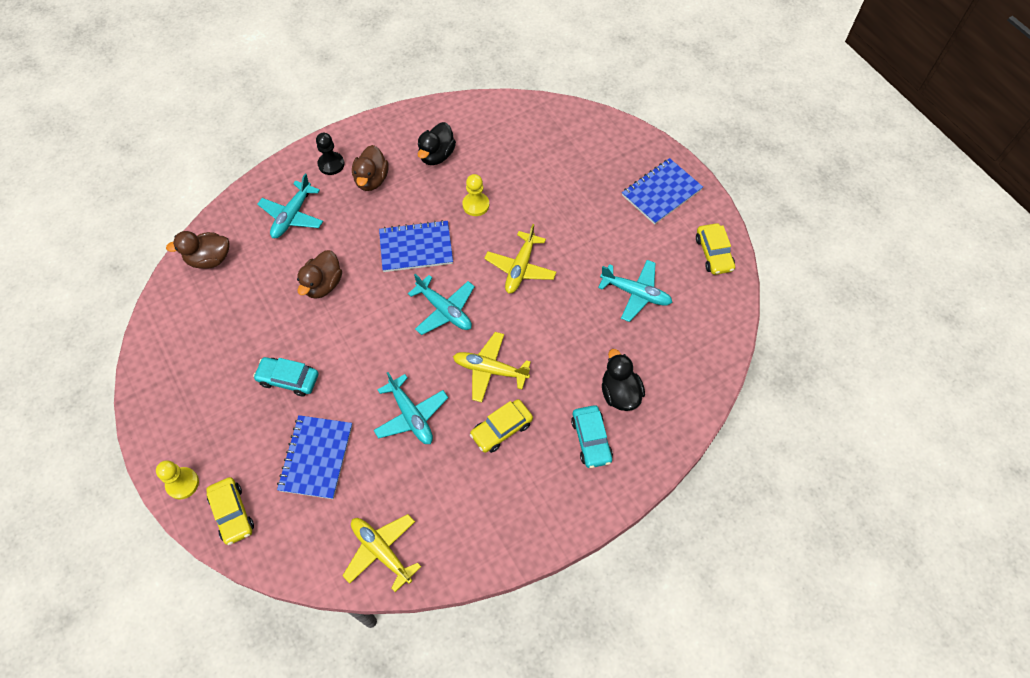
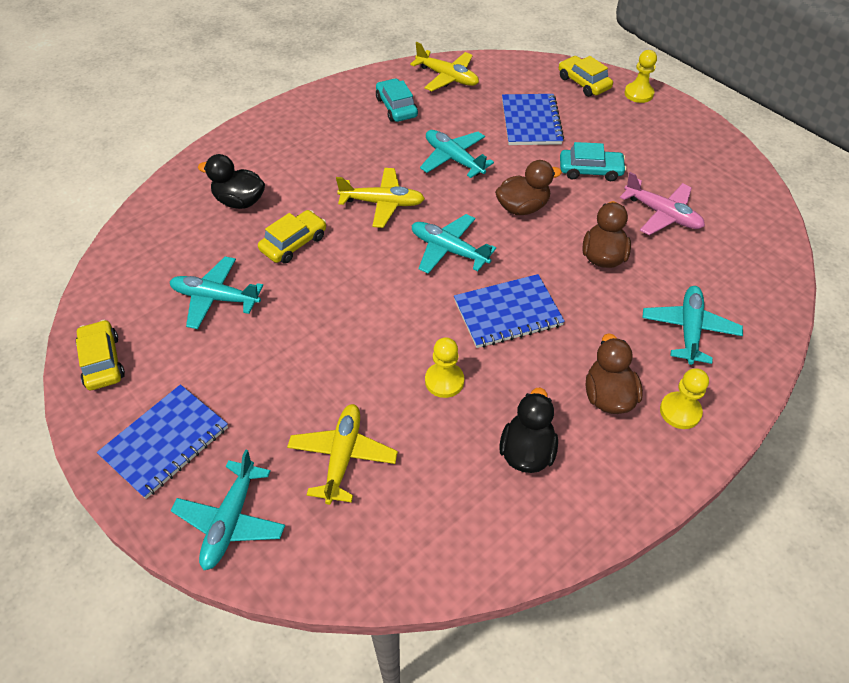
camera: 170 degrees right, 10 degrees down
brown duck [166,231,230,269] -> brown duck moved to [495,160,562,215]
black pawn [316,133,344,175] -> yellow pawn [660,368,709,429]
yellow car [470,399,533,453] -> yellow car moved to [258,210,326,264]
yellow plane [484,224,556,293] -> yellow plane moved to [287,404,398,505]
turquoise car [571,405,613,468] -> turquoise car moved to [376,78,418,122]
black duck [602,349,645,411] -> black duck turned 135 degrees clockwise [198,154,265,209]
none -> turquoise plane [171,449,285,570]
none -> pink plane [620,172,705,235]

